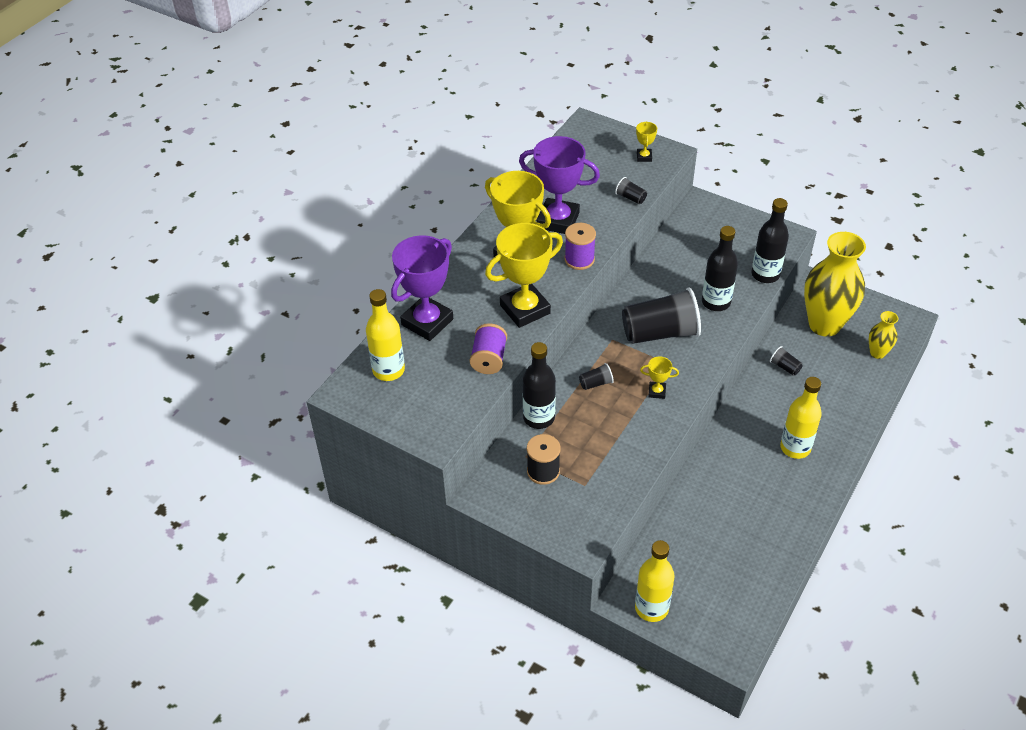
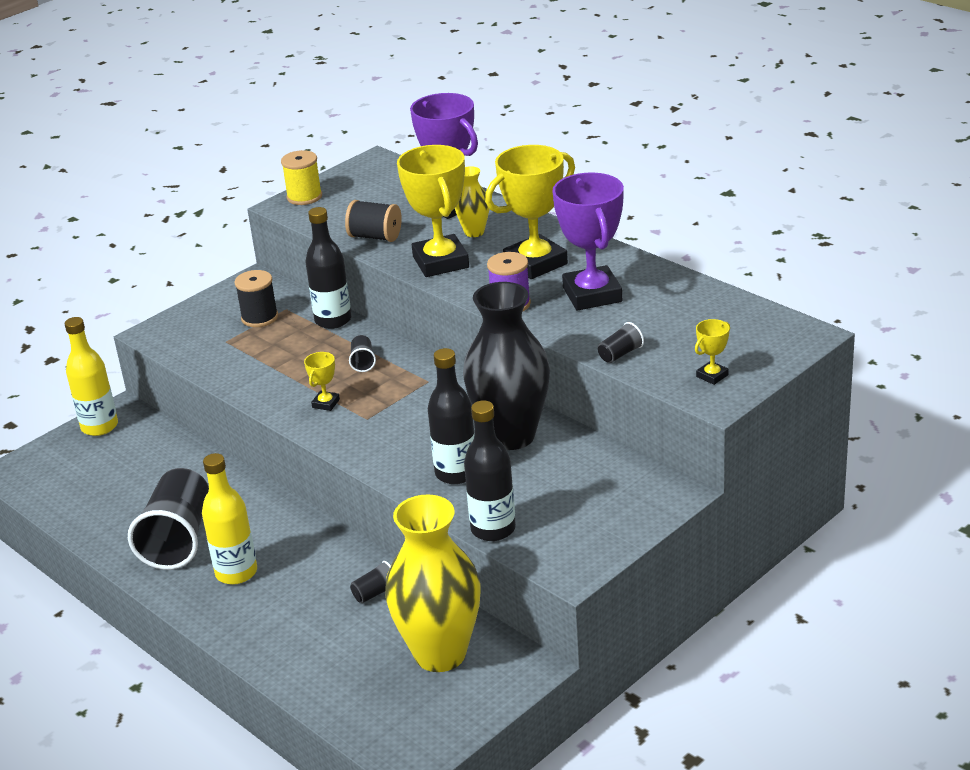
camera: 105 degrees right, 15 degrees down
yellow bottle [366,289,405,381] -> none
purple spool [470,323,507,374] -> black spool [345,200,402,242]
purple trophy [519,136,600,234] -> purple trophy turned 45 degrees counterclockwise [552,172,624,311]
black cup [622,287,701,344] -> black cup moved to [128,468,209,570]
yellow trophy [636,121,657,162] -> yellow trophy turned 60 degrees counterclockwise [695,319,730,385]
yellow vase [869,311,898,359] -> yellow vase moved to [455,166,489,237]
none -> yellow spool [281,150,322,205]
none -> black vase [463,282,550,450]

